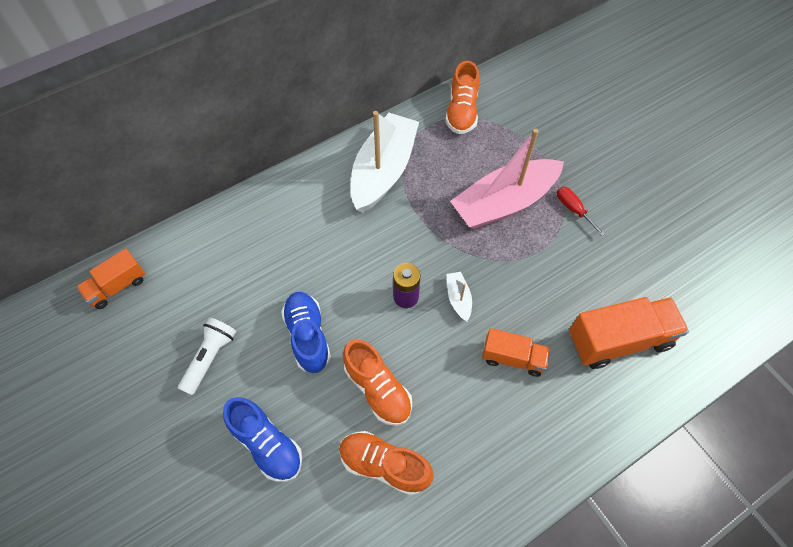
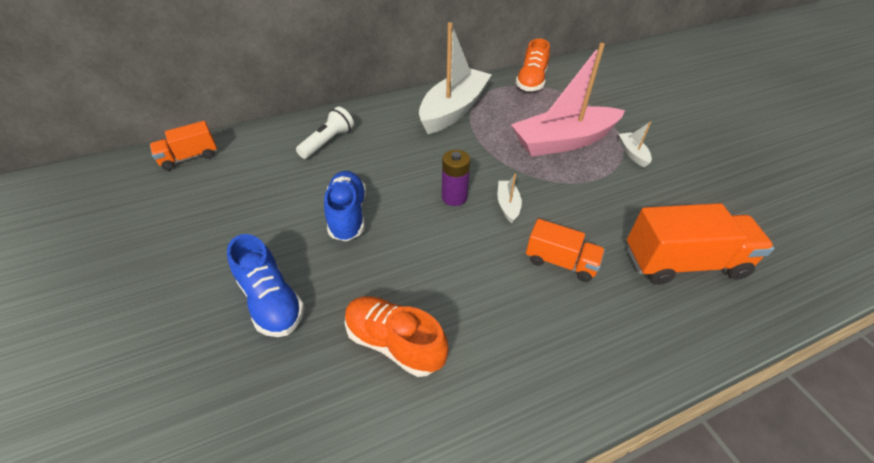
camera: 10 degrees right, 15 degrees down
white flashlight [178,318,236,395] -> white flashlight moved to [296,107,354,159]
orange shoe [343,339,412,426] -> none
red screwdriver [557,187,605,236] -> white boat [619,122,652,167]

